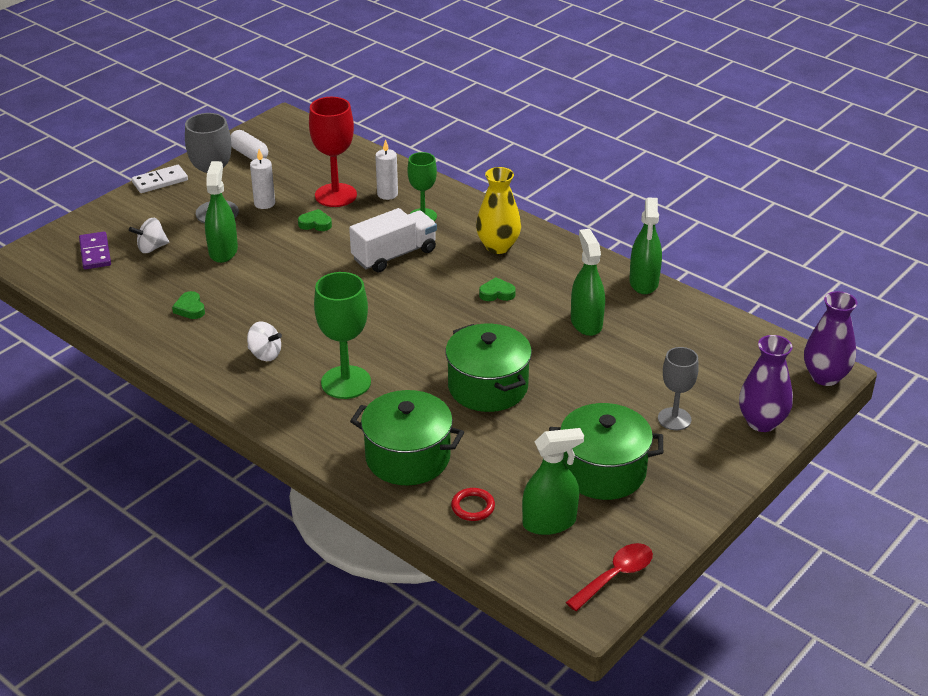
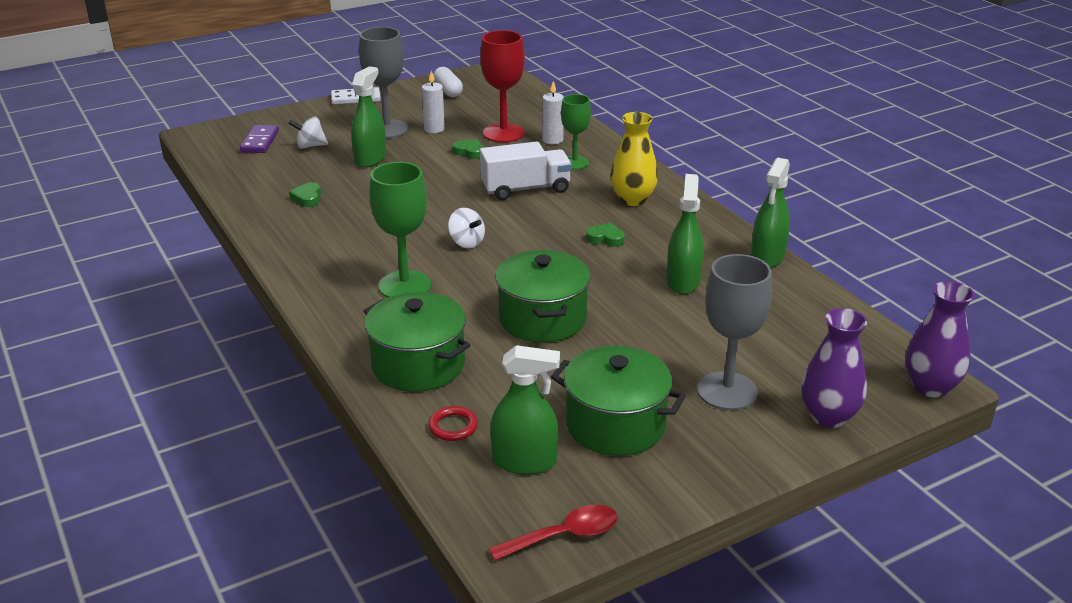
camera: 20 degrees right, 5 degrees down
white spinning top [247,321,282,361] -> white spinning top moved to [448,208,485,248]
grey goblet [658,347,699,430] -> grey goblet [697,254,772,410], size x1.54

